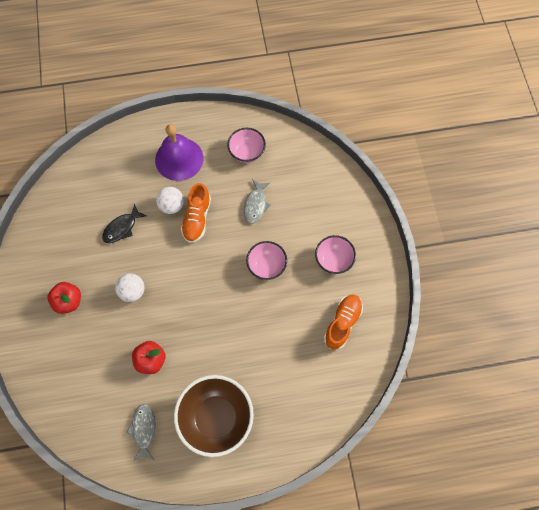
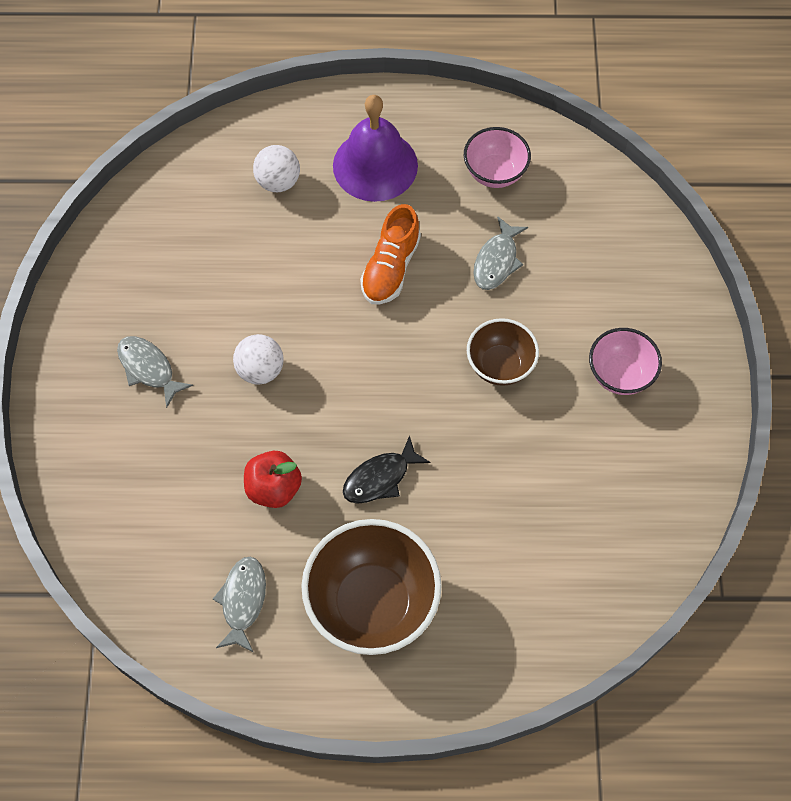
camera: 10 degrees right, 5 degrees down
red apple [48,282,81,314] -> grey fish [117,336,193,408]
black fish [102,203,147,243] -> black fish moved to [343,435,430,504]
white ball [156,187,184,214] -> white ball moved to [253,145,300,192]
pink bowl [246,241,287,280] -> brown bowl [467,318,539,386]
orange shoe [324,294,363,349] -> none

